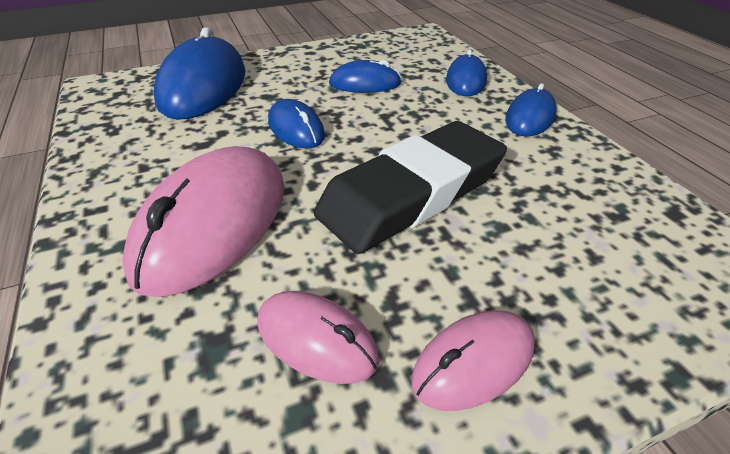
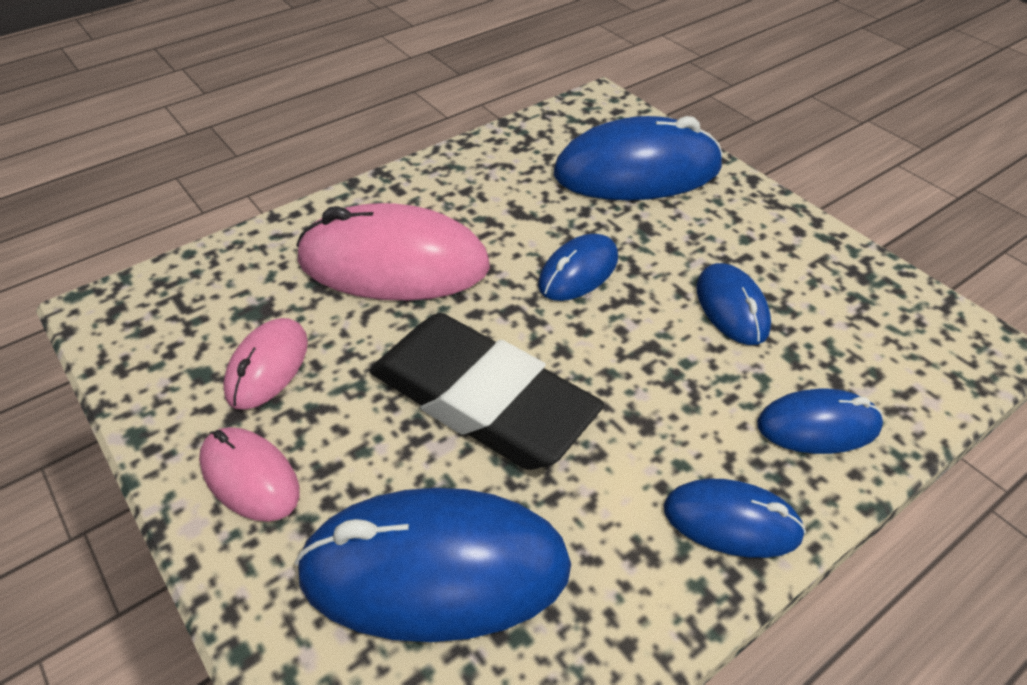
camera: 75 degrees right, 5 degrees up
none -> blue mouse [295,488,571,642]

